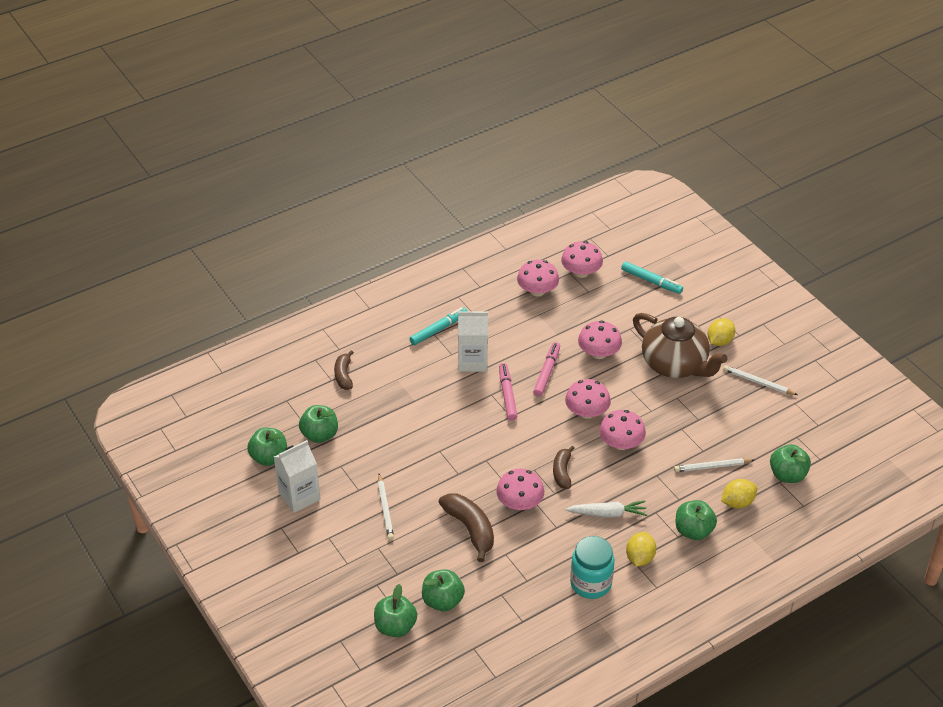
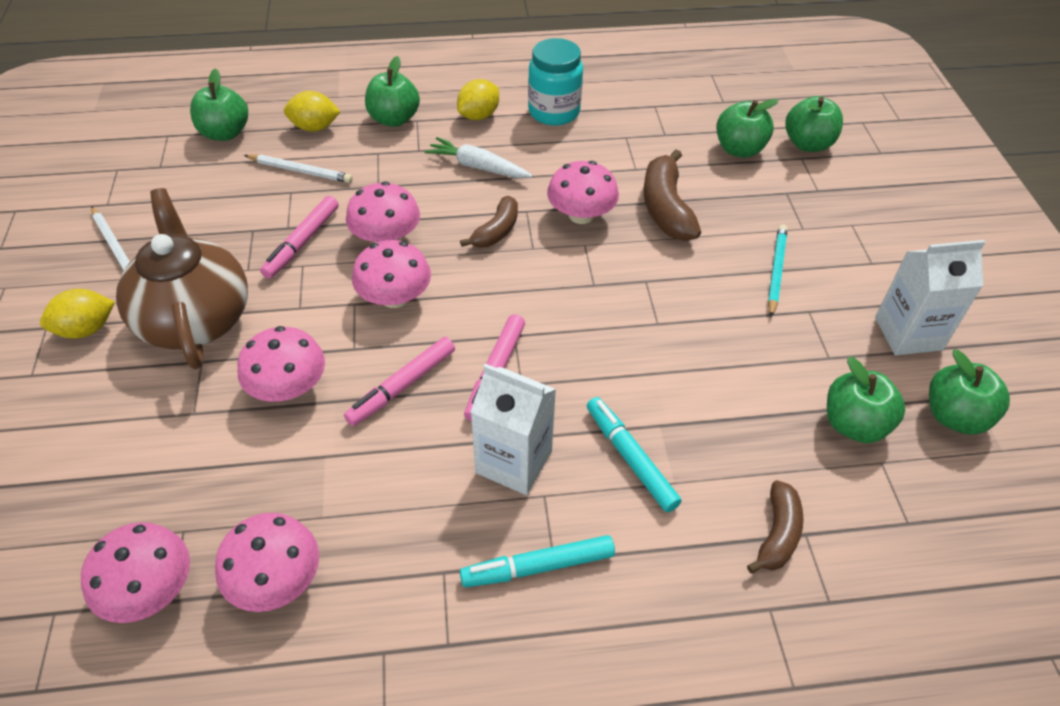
camera: 155 degrees left, 5 degrees up
white pencil [378,474,394,540] -> turquoise pencil [768,224,788,317]
turquoise marker [621,261,683,294] -> turquoise marker moved to [587,397,682,512]
none -> pink marker [260,196,339,279]

